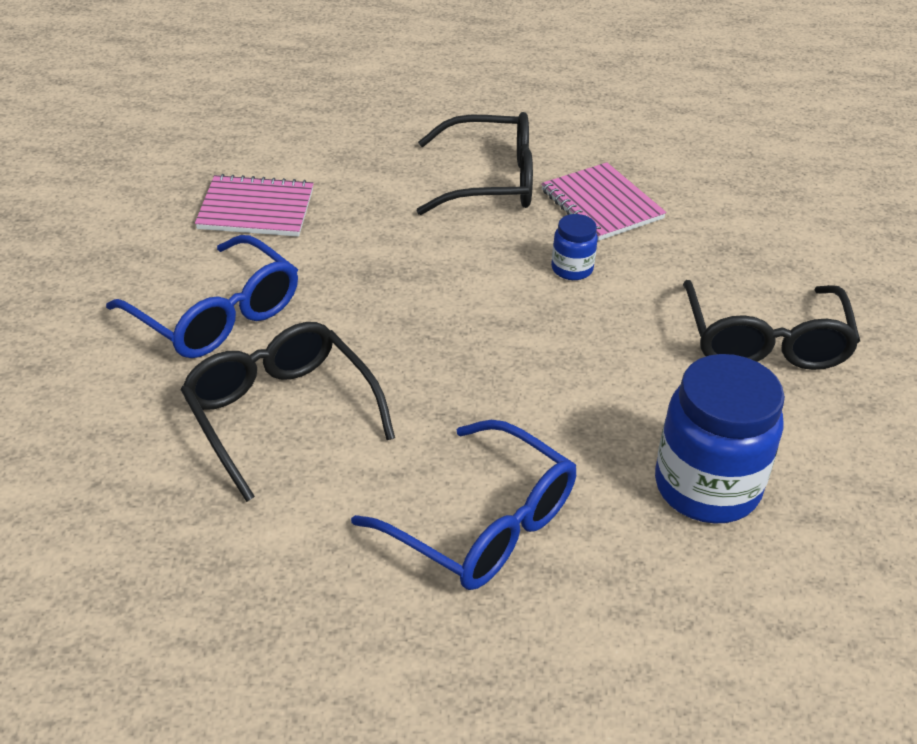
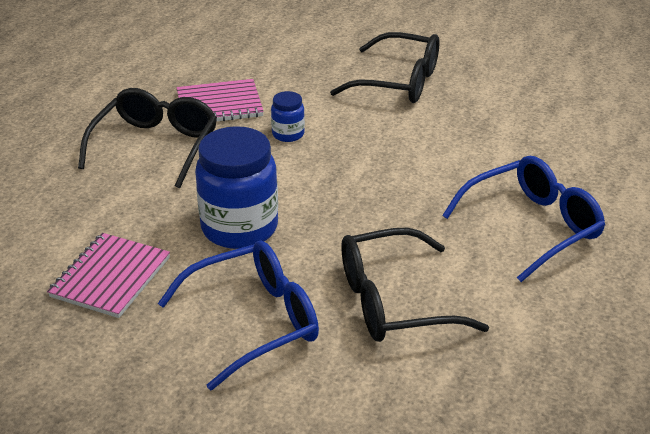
camera: 70 degrees left, 5 degrees down
blue jar [655,354,785,524] -> blue jar moved to [195,126,278,249]

